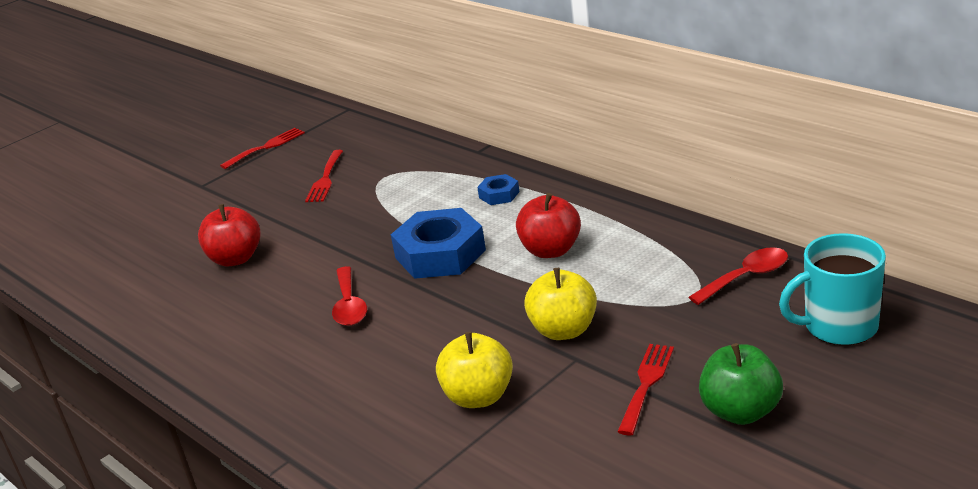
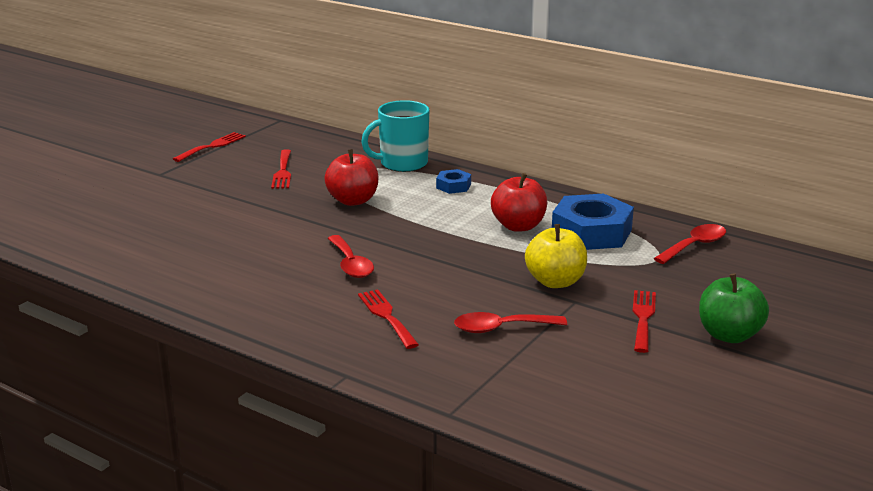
camera: 15 degrees left, 5 degrees down
red apple [198,204,261,267] -> red apple moved to [324,149,378,206]
blue nut [391,208,486,279] -> blue nut moved to [552,194,634,250]
yellow apple [436,332,513,408] -> red spoon [454,312,567,333]
turquoise mug [779,233,886,345] -> turquoise mug moved to [361,100,429,172]
none -> red fork [358,289,419,349]

